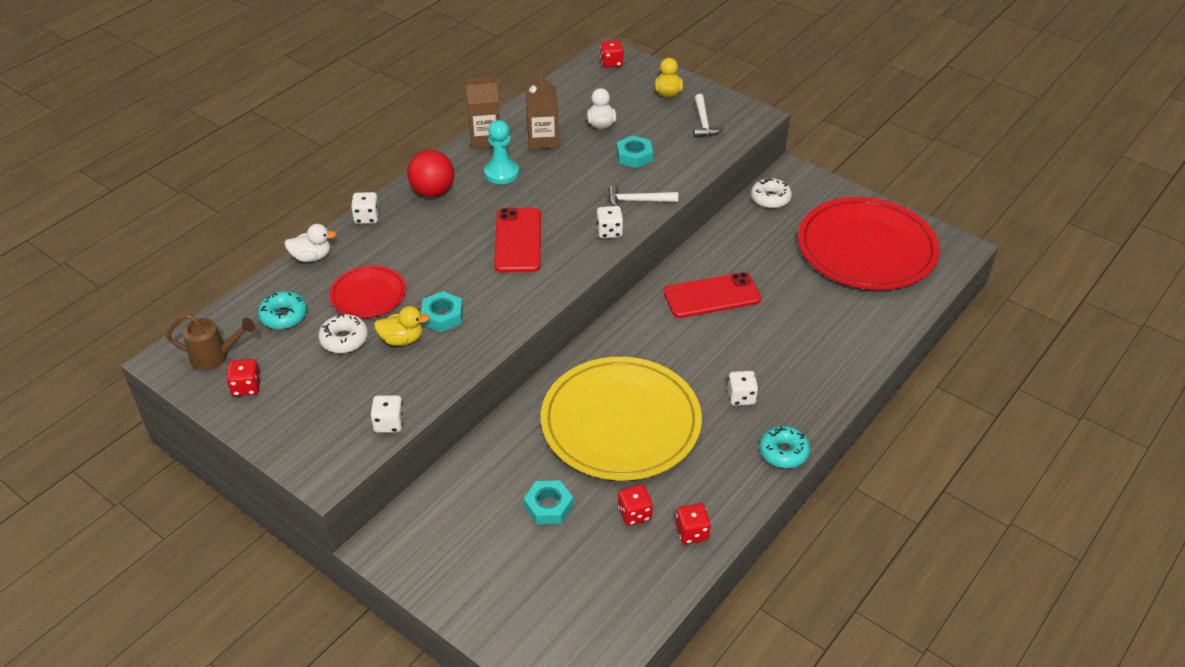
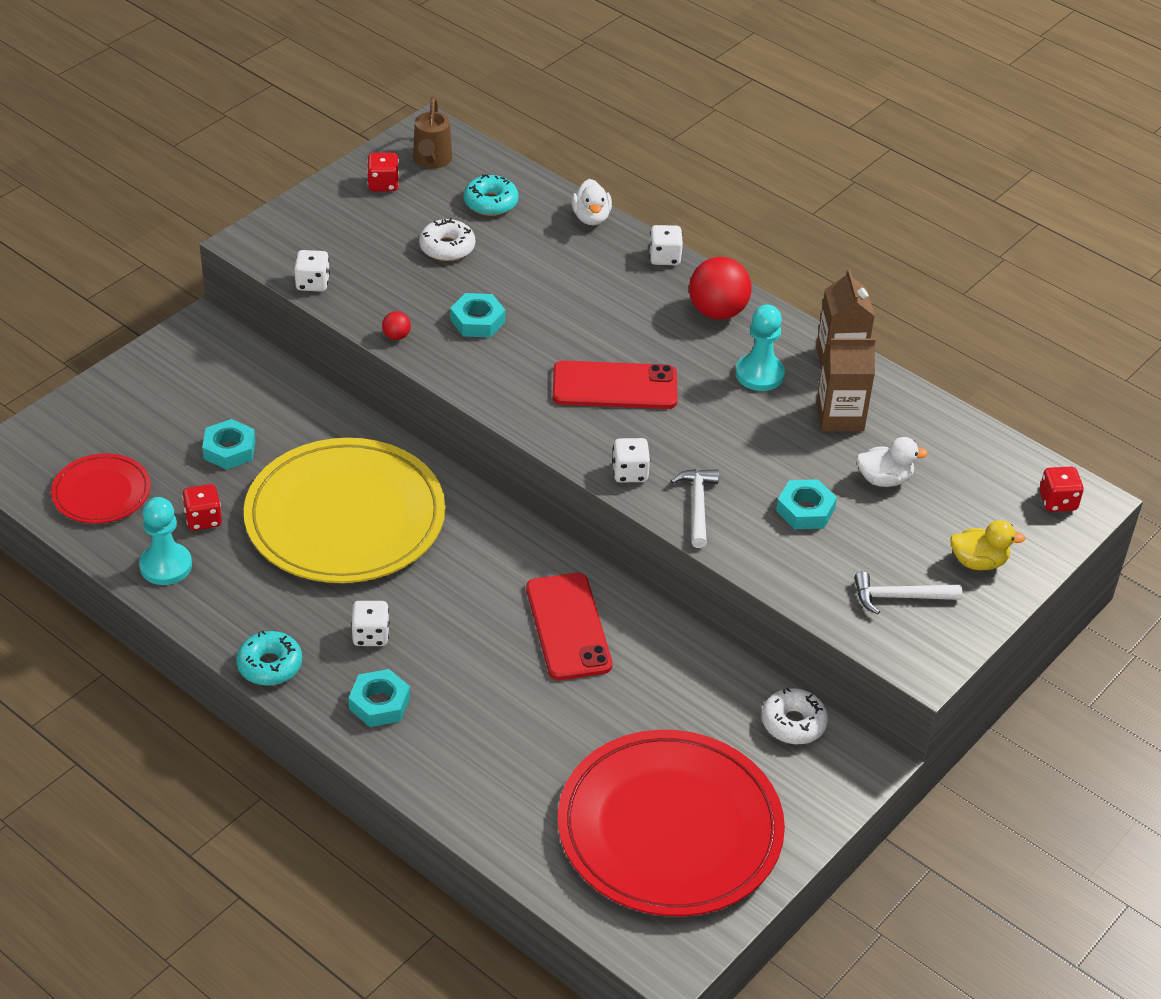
camera: 90 degrees right, 0 degrees up
red plate [330,265,406,318] -> red plate moved to [51,453,151,524]
yellow duck [374,306,430,346] -> none
red dice [676,503,711,544] -> turquoise pawn [139,497,192,585]
none -> turquoise nut [348,669,410,727]
none -> red ball [382,311,411,340]

